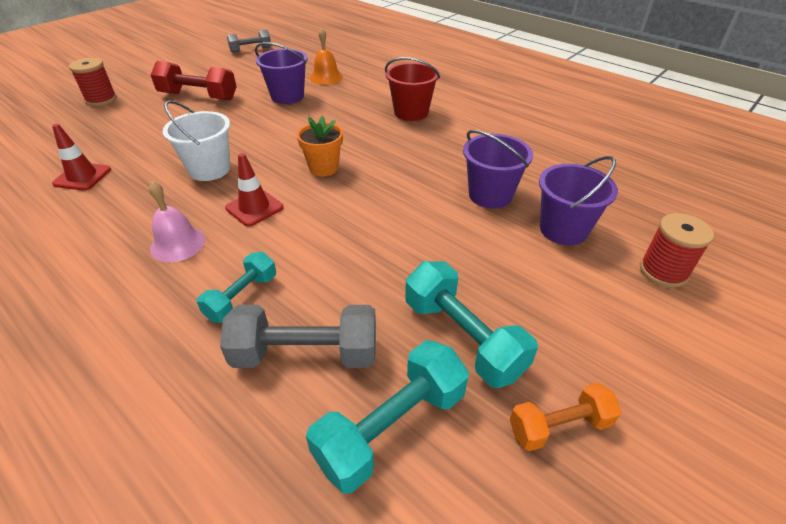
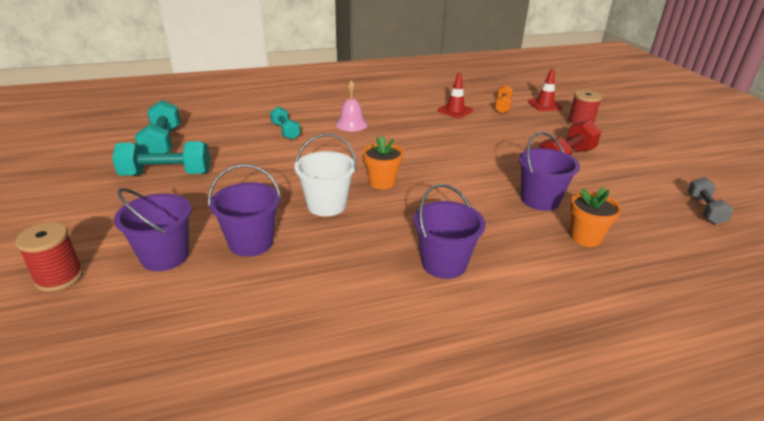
camera: 120 degrees right, 10 degrees down
white bucket [163,100,230,181] -> white bucket moved to [294,134,357,216]
grey dumbbell [220,305,376,368] -> none
red traffic cone [225,153,283,227] -> red traffic cone moved to [528,69,563,111]
orange bell [310,28,343,85] -> orange flower pot [570,187,621,247]
red bucket [385,57,440,121] -> purple bucket [413,184,486,279]
orange dumbbell [510,383,621,451] -> orange dumbbell moved to [494,85,513,114]

